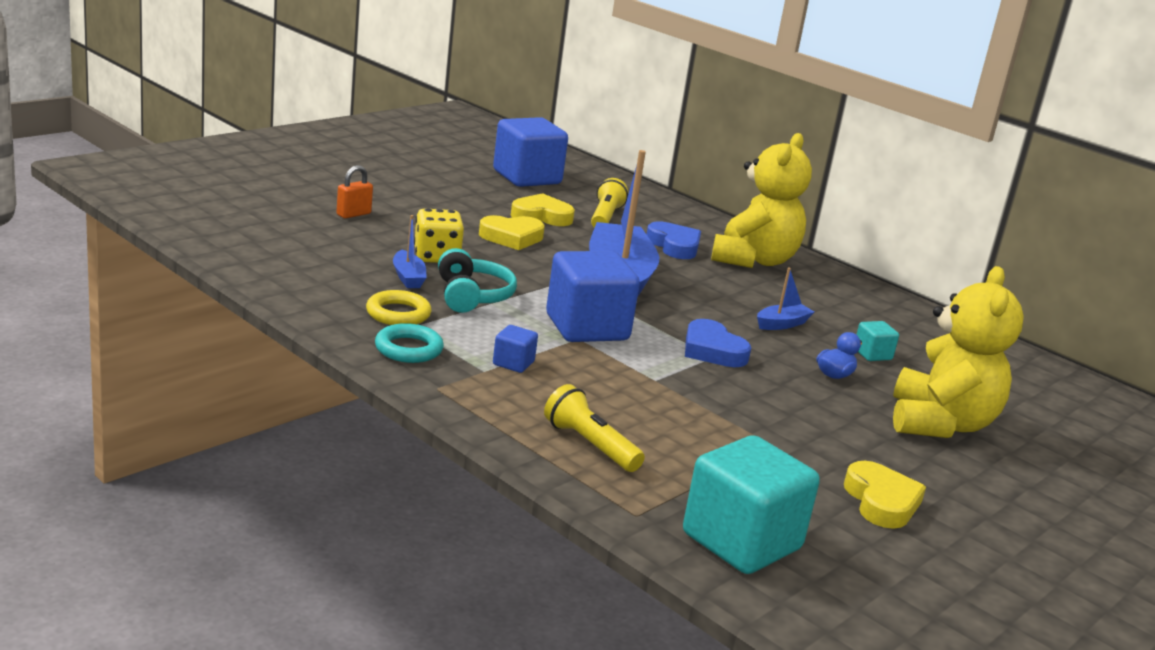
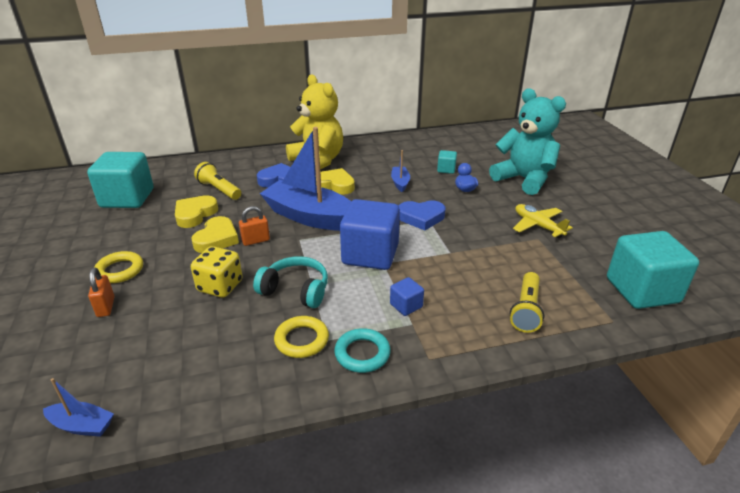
camera: 55 degrees left, 10 degrees up
blue boat [393,215,427,288] -> blue boat moved to [43,378,114,437]
blue cube [493,117,568,187] -> turquoise cube [87,152,153,208]
yellow flashlight [544,384,645,472] -> yellow flashlight turned 60 degrees counterclockwise [510,272,544,333]
yellow heart [844,461,926,529] -> yellow heart moved to [316,168,355,195]
yellow teddy bear [893,266,1024,438] -> turquoise teddy bear [489,88,566,195]
none -> yellow ring [94,251,143,283]
none -> orange padlock [239,206,270,246]
none -> yellow plane [513,204,573,238]

